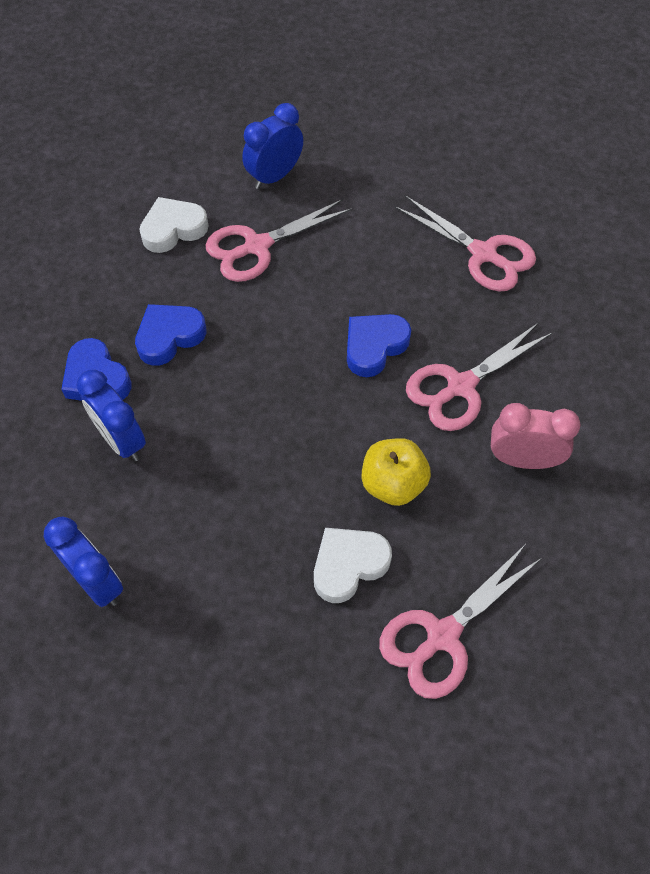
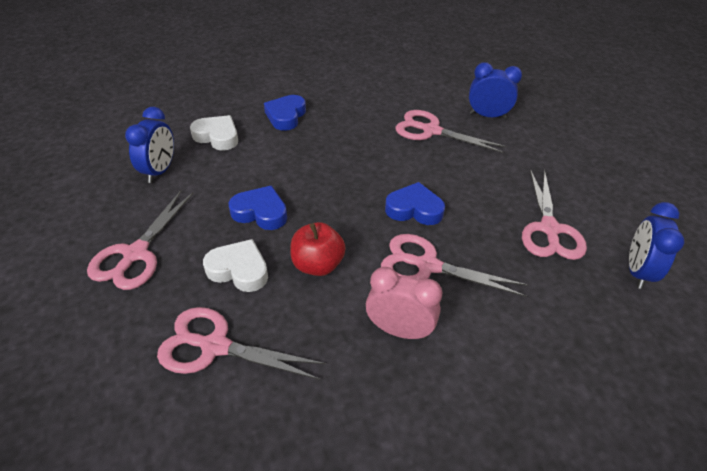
camera: 55 degrees right, 15 degrees down
blue clock [77,370,146,461] -> blue clock moved to [629,202,684,289]
blue heart [135,304,206,366] -> blue heart moved to [229,185,287,230]
white heart [139,197,208,253] -> white heart moved to [190,115,238,151]
yellow apple [362,438,431,506] -> red apple [290,222,346,276]
pink clock [491,403,581,469] -> pink clock turned 45 degrees counterclockwise [366,267,442,340]
none -> pink scissors [87,191,193,290]

